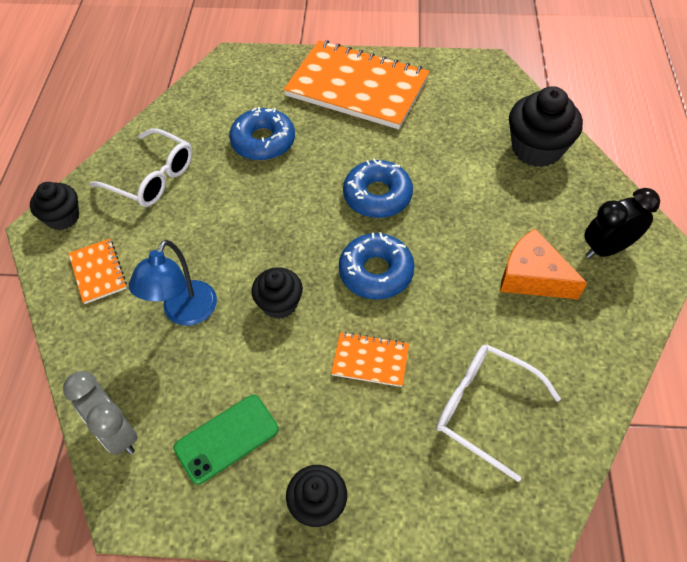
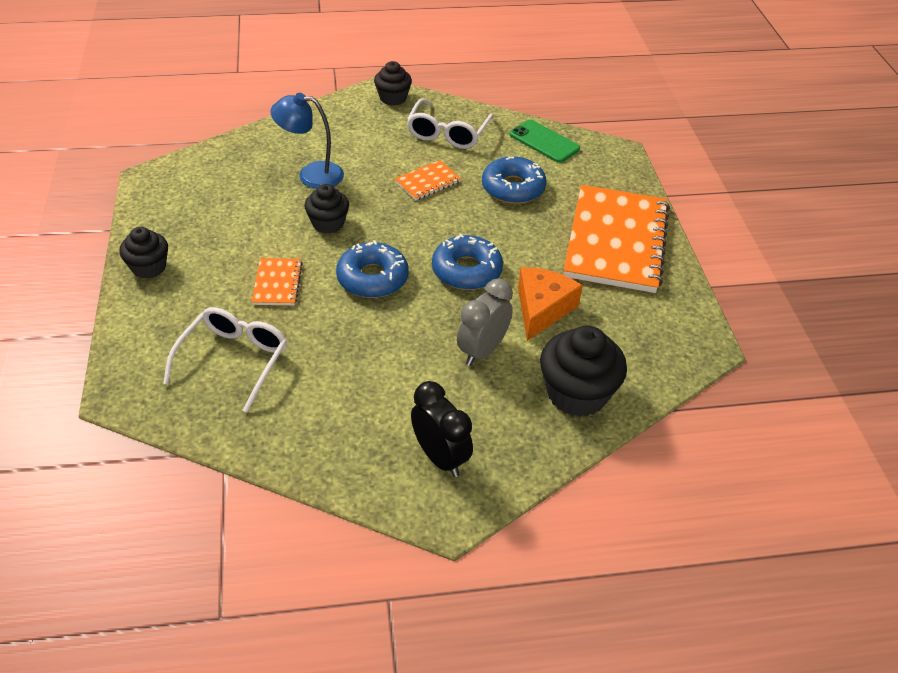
camera: 75 degrees right, 10 degrees down
grey clock [63,371,138,455] -> grey clock moved to [457,279,513,366]
orange notebook [68,238,127,304] -> orange notebook moved to [395,160,461,201]
green phone [174,395,278,484] -> green phone moved to [510,120,580,163]
orange cheese [500,229,587,300] -> orange cheese moved to [518,267,583,341]

